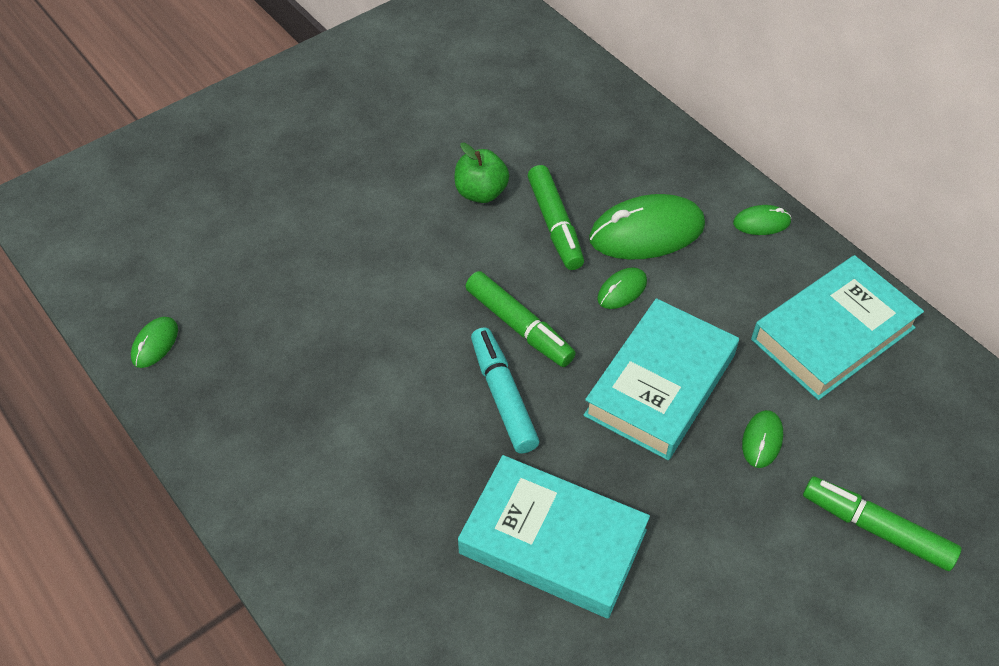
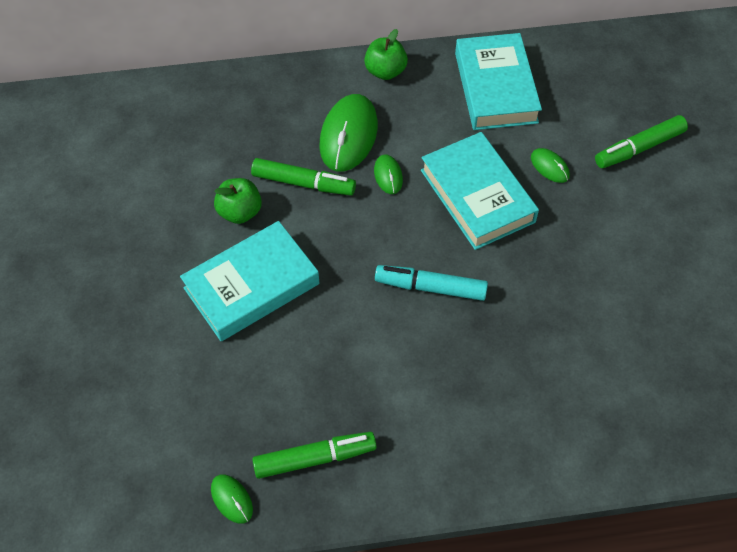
camera: 60 degrees left, 5 degrees up
turquoise book [458,455,650,618] -> turquoise book moved to [180,221,319,341]
green marker [465,271,576,367] -> green marker moved to [252,432,377,479]
green mouse [733,205,791,235] -> green apple [364,29,408,80]

